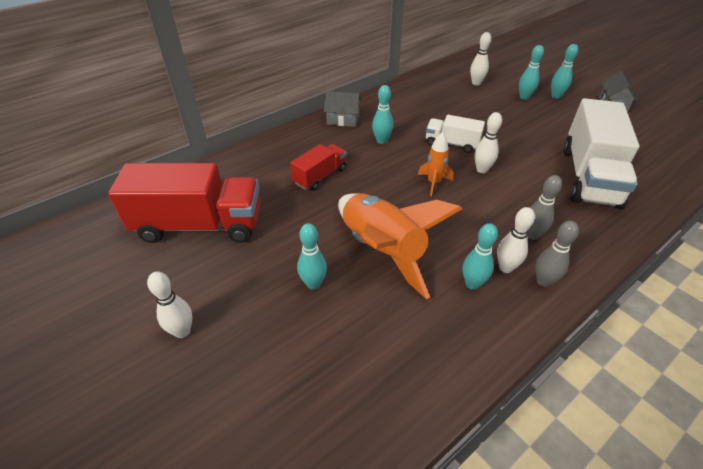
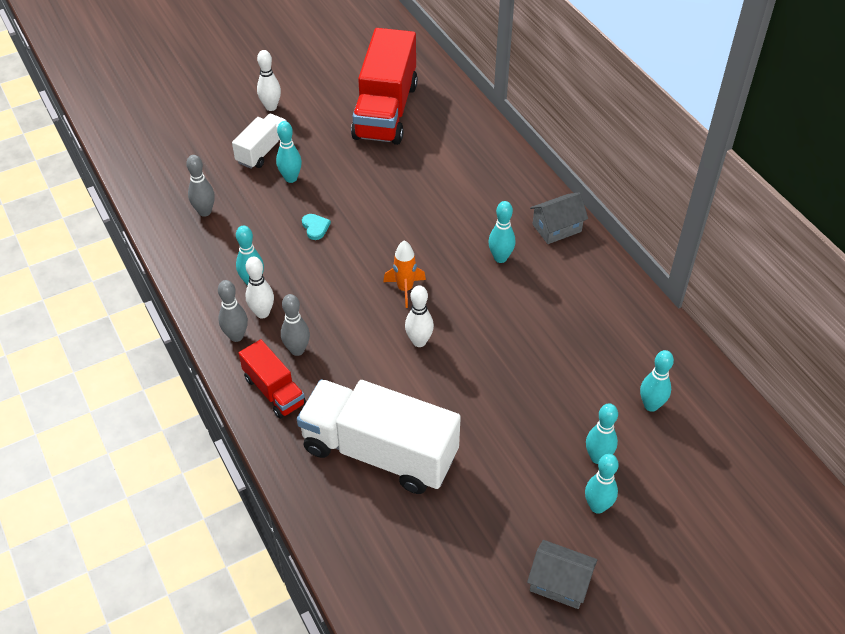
camera: 100 degrees right, 5 degrees up
red truck [290,144,347,191] -> red truck moved to [239,339,306,419]
grey house [324,91,361,127] -> grey house turned 45 degrees clockwise [530,192,588,244]
orange rocket [338,193,462,299] -> turquoise heart [302,214,331,240]
white truck [426,115,485,153] -> white truck moved to [232,114,287,169]
white bowling pin [470,32,491,86] -> turquoise bowling pin [640,350,674,412]
none -> grey bowling pin [186,155,215,217]

